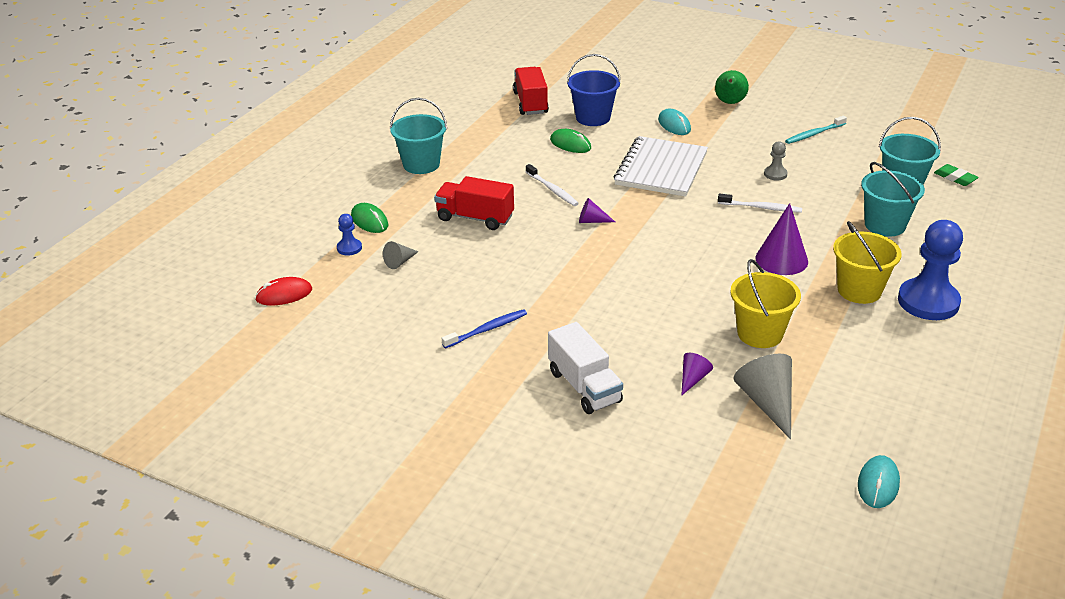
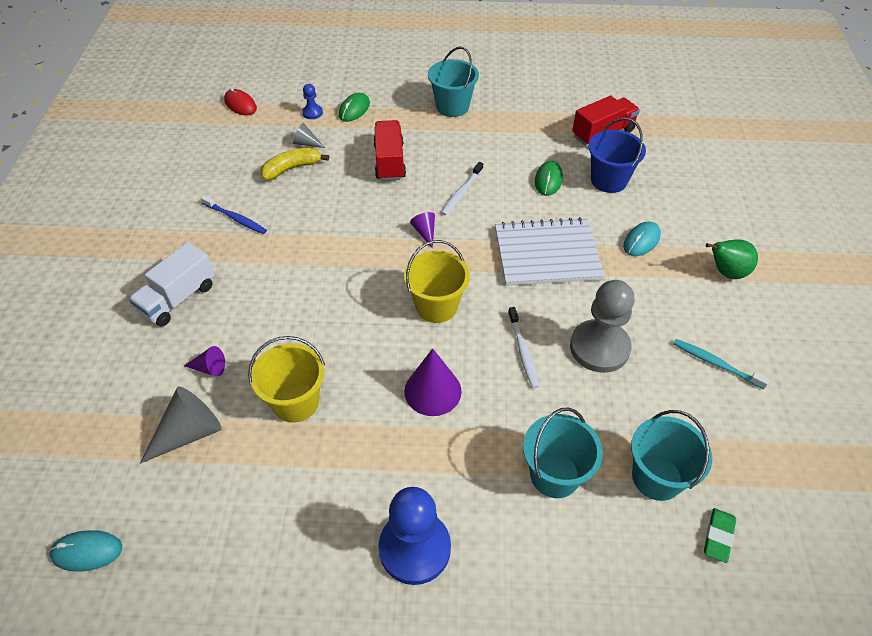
camera: 65 degrees right, 15 degrees up
grey pawn [764,141,788,180] -> grey pawn [570,280,635,373], size x2.21
yellow bucket [833,221,902,304] -> yellow bucket moved to [404,240,470,323]
none -> yellow banana [260,148,329,180]

